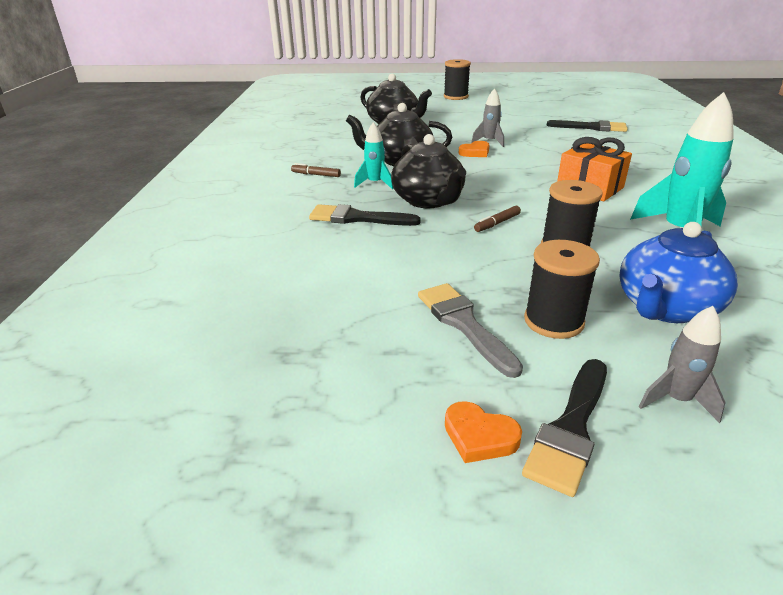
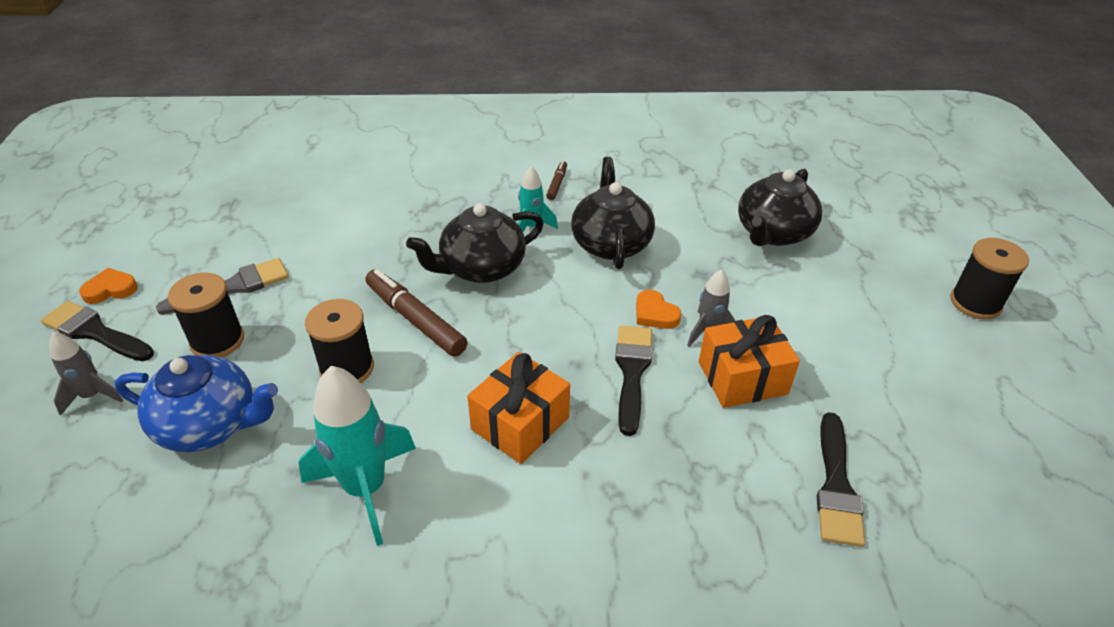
camera: 85 degrees right, 10 degrees up
black brush [309,204,421,226] -> black brush moved to [615,325,652,436]
orange heart [445,401,522,463] -> orange heart turned 45 degrees clockwise [79,268,138,304]
brown marker [474,206,521,232] -> brown marker [365,269,468,357], size x1.99
blue teapot [619,222,738,323] -> blue teapot turned 150 degrees clockwise [115,355,278,452]
none -> orange gift [699,315,800,408]

